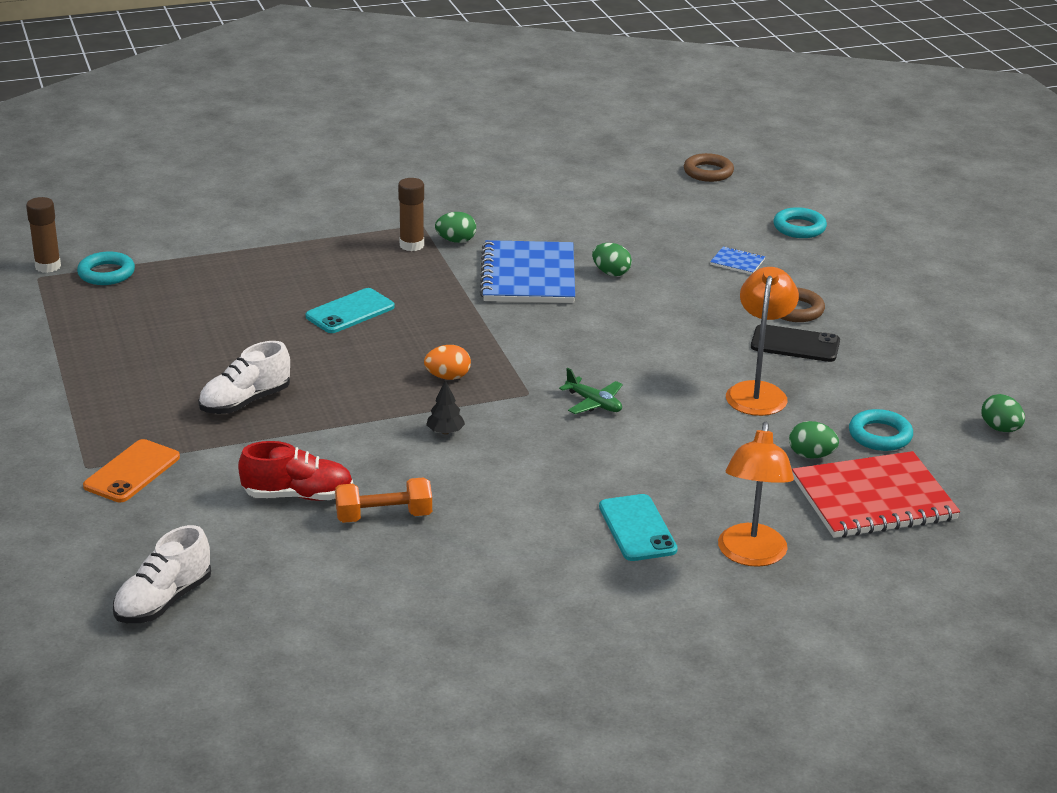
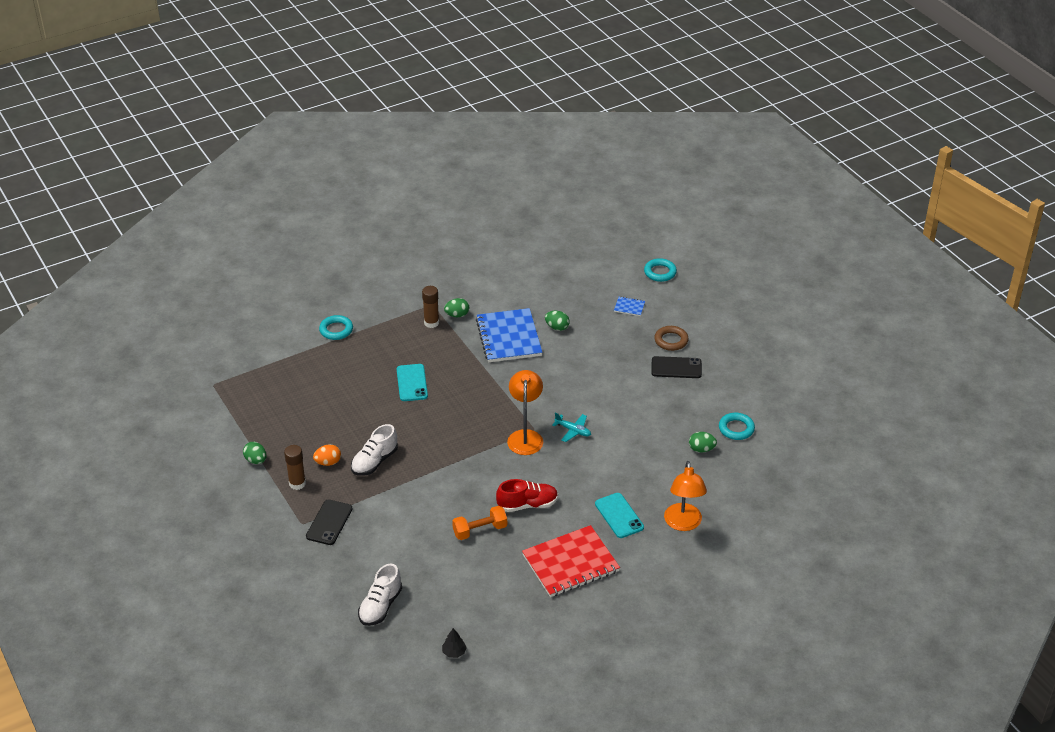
camera: 10 degrees left, 10 degrees up
brown glue stick [26,197,61,273] -> brown glue stick moved to [284,445,306,490]
turquoise ring [77,251,135,285] -> turquoise ring moved to [319,315,353,340]
orange phone [83,439,180,502] -> black phone [306,499,352,545]
red shoe [238,441,353,501] -> red shoe moved to [496,479,558,512]
turquoise phone [305,288,395,333] -> turquoise phone turned 45 degrees counterclockwise [397,364,428,401]
orange egg [424,345,471,380] -> orange egg moved to [313,445,341,466]
black tree [426,380,465,434] -> black tree moved to [442,628,467,658]
green plane [559,368,623,414] -> turquoise plane [552,412,591,442]
brown ring [684,153,734,182] -> none
orange lamp [726,267,799,416] -> orange lamp moved to [507,370,543,455]
red notebook [792,451,960,538] -> red notebook moved to [522,525,620,597]
green egg [981,394,1025,432] -> green egg moved to [243,442,267,464]

